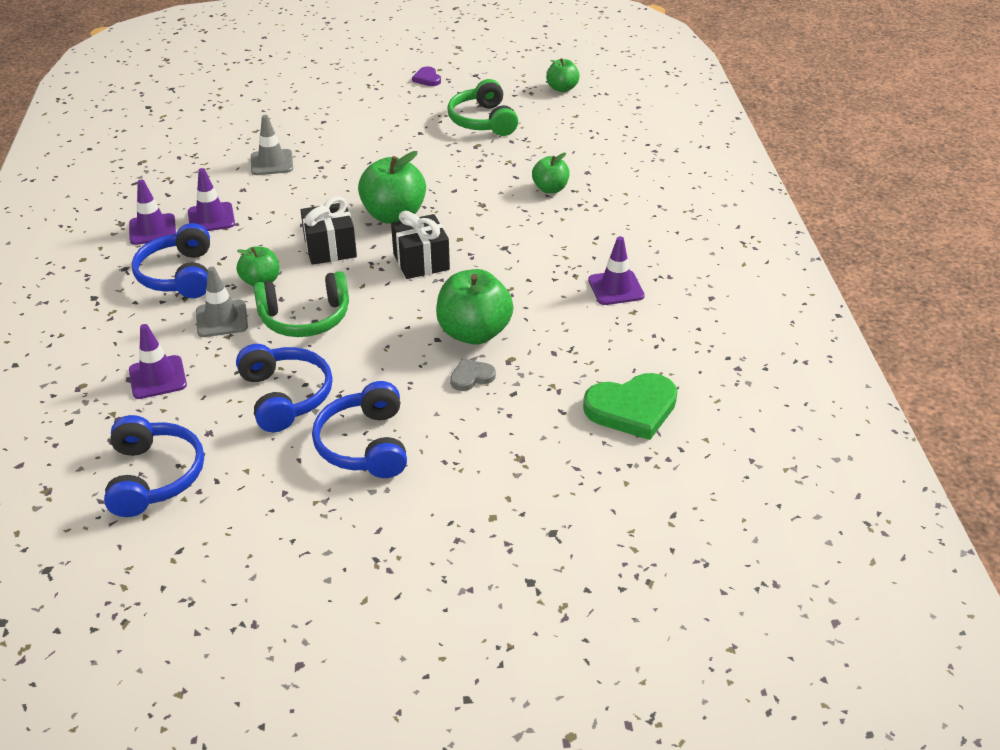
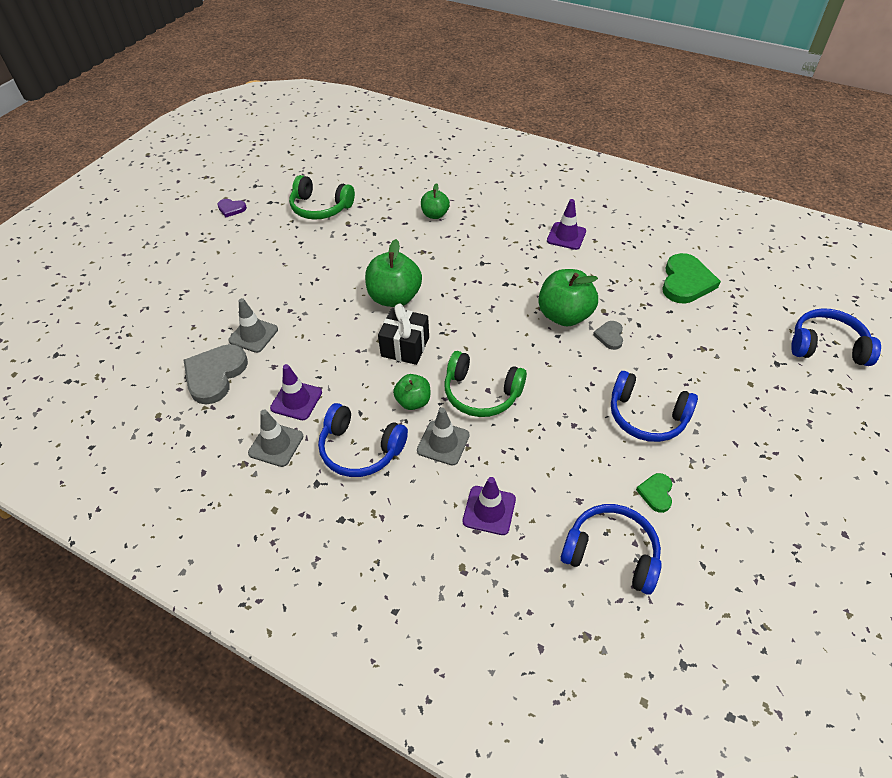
camera: 55 degrees left, 10 degrees up
purple traffic cone [129,179,176,245] -> grey traffic cone [248,409,303,467]
blue headphones [236,344,333,432] -> blue headphones moved to [791,308,881,366]
green headphones [254,271,349,337] -> green headphones turned 90 degrees clockwise [444,351,527,417]
black gift [391,211,450,279] -> none
green apple [546,58,580,92] -> none
none -> grey heart [184,344,248,404]
none -> green heart [636,473,672,513]

